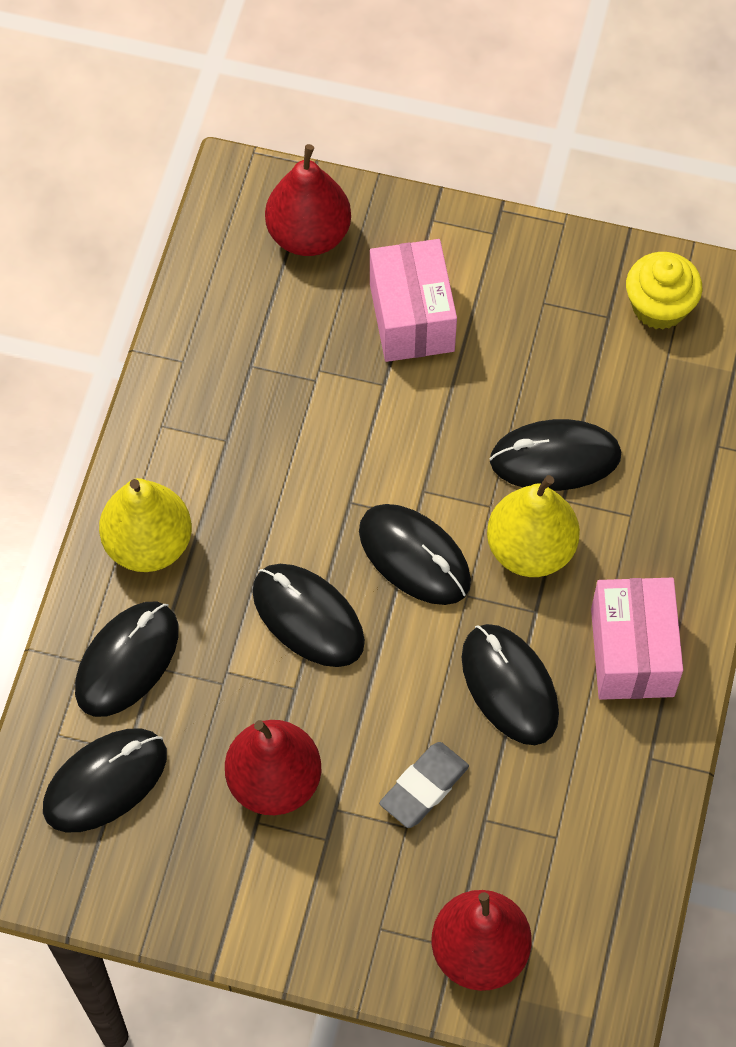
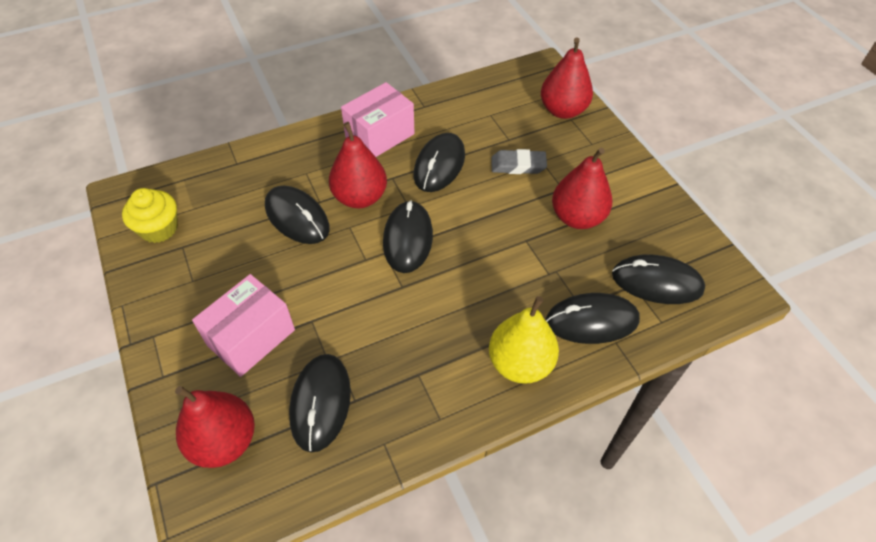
camera: 130 degrees left, 10 degrees down
black mouse [252,564,365,667] -> black mouse moved to [289,354,351,452]
yellow pear [487,475,580,577] -> red pear [329,122,387,208]

